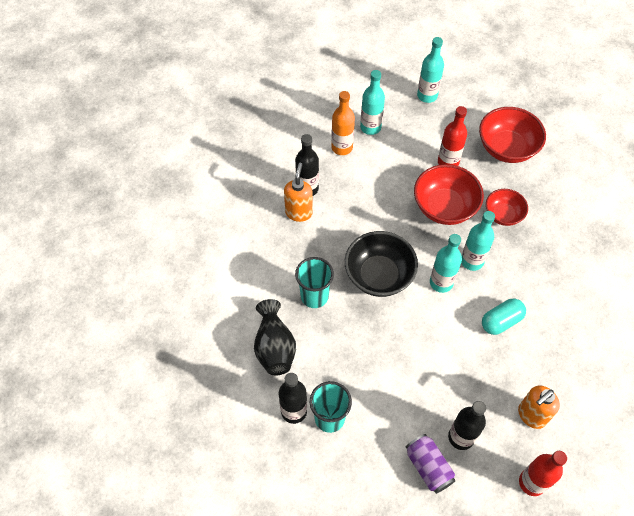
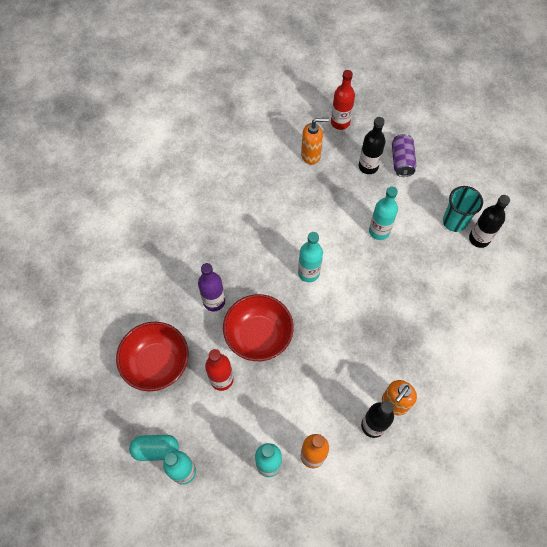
camera: 150 degrees left, 5 degrees up
black vase [254,299,296,375] -> none
turquoise cup [295,257,334,308] -> none
black bowl [345,231,418,297] -> none
turquoise bottle [461,211,495,271] -> turquoise bottle moved to [369,187,398,240]
turquoise capsule [482,299,526,335] -> turquoise capsule moved to [129,435,179,461]
red bowl [486,189,528,226] -> purple bottle [198,263,225,311]

